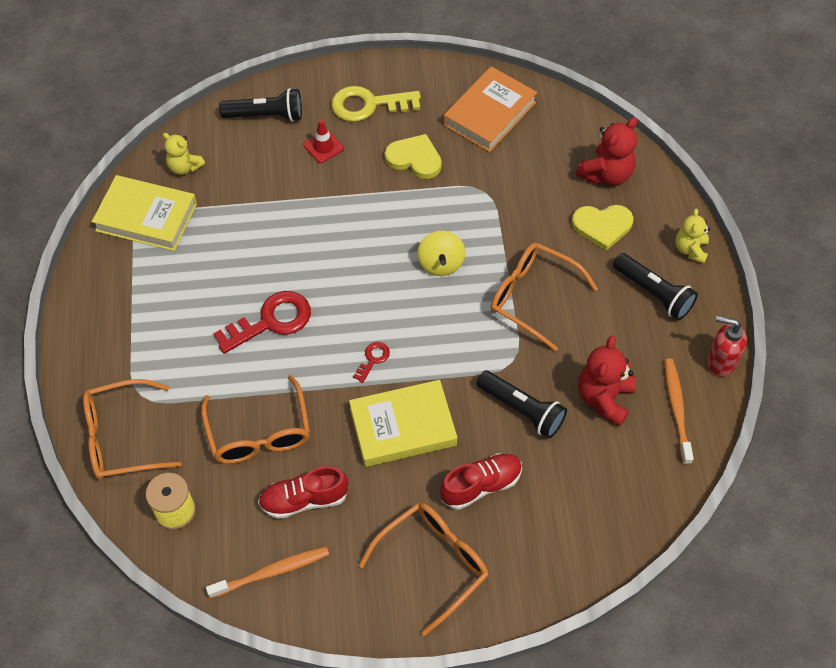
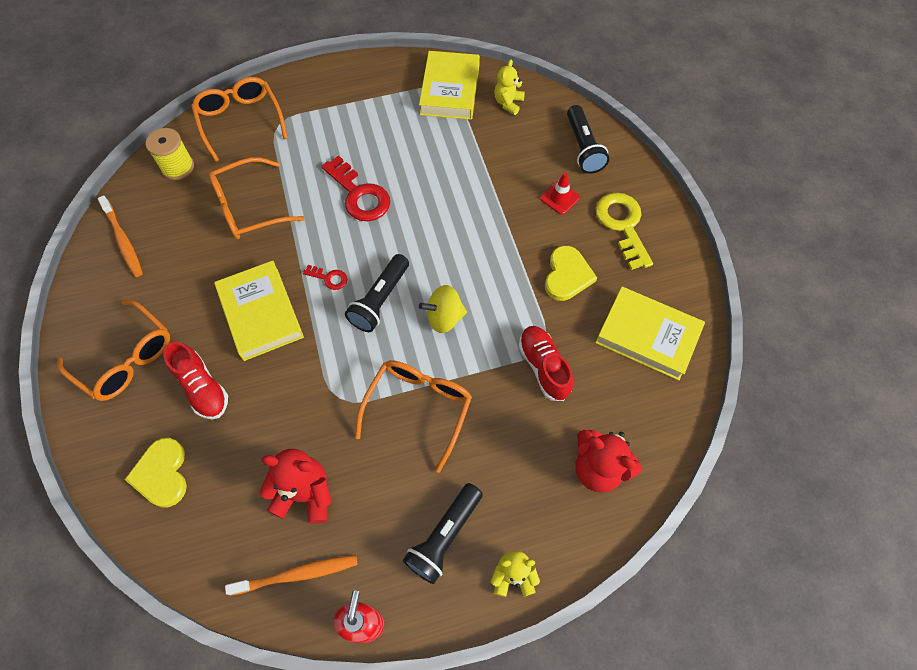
camera: 80 degrees right, 5 degrees up
red shoe [258,466,349,519] -> red shoe moved to [518,326,573,401]
orange book [443,66,537,152] -> yellow book [595,287,705,380]
black flashlight [476,370,567,439] -> black flashlight moved to [345,254,409,332]
yellow heart [572,205,634,251] -> yellow heart moved to [124,438,187,508]

